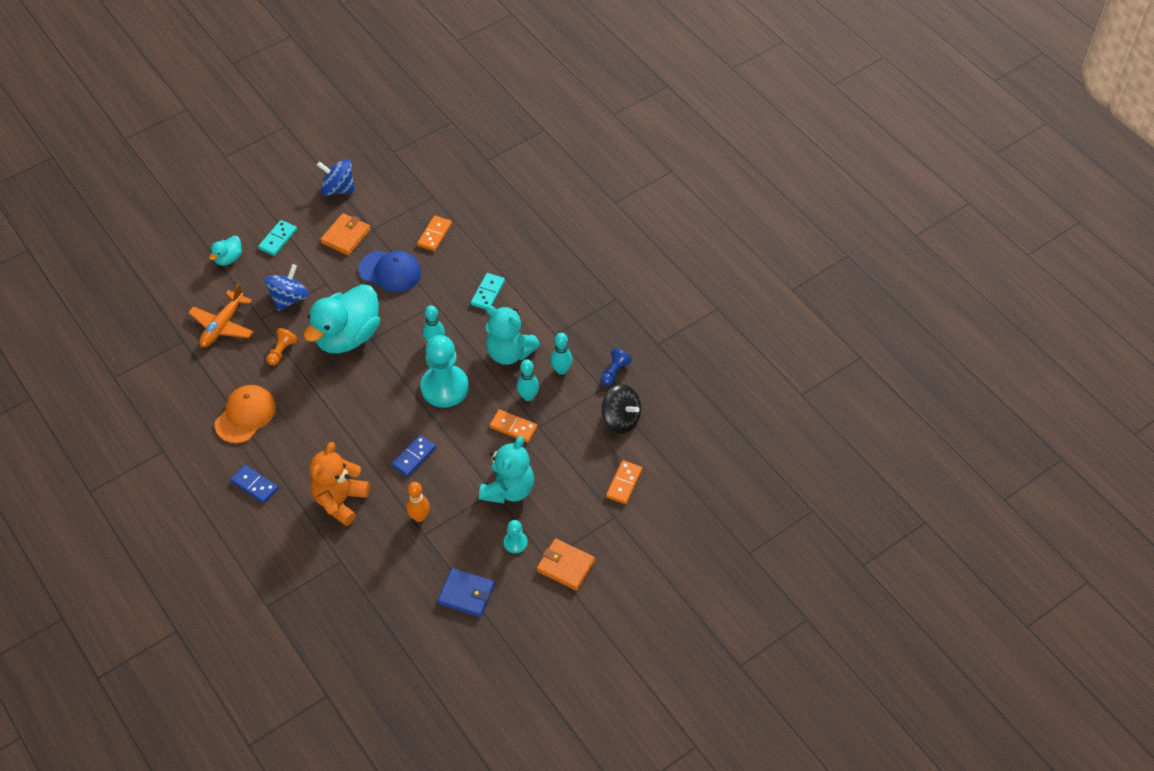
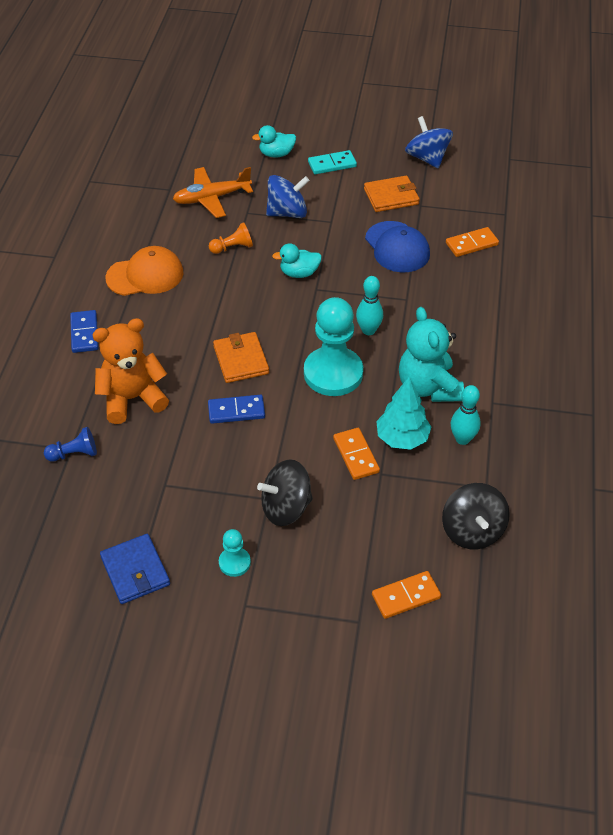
camera: 45 degrees right, 5 degrees down
turquoise duck [304,284,380,353] -> turquoise duck [272,243,322,278], size x0.45
orange bowling pin [406,482,430,522] -> none
turquoise domino [471,273,505,310] -> none
turquoise teddy bear [479,436,534,504] -> black spinning top [257,459,313,526]
turquoise bowling pin [517,359,539,401] -> turquoise tree [376,377,431,450]
orange wallet [537,538,595,591] -> orange wallet moved to [213,332,269,383]
blue pawn [601,348,632,386] -> blue pawn moved to [44,427,97,462]

